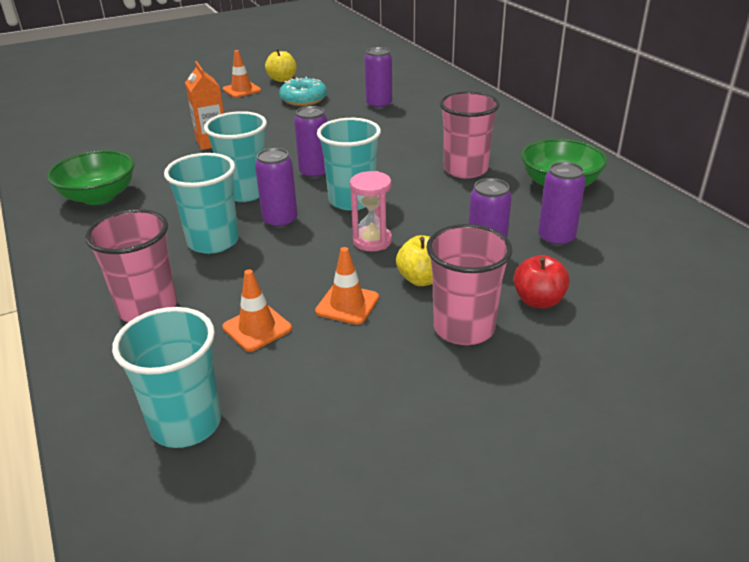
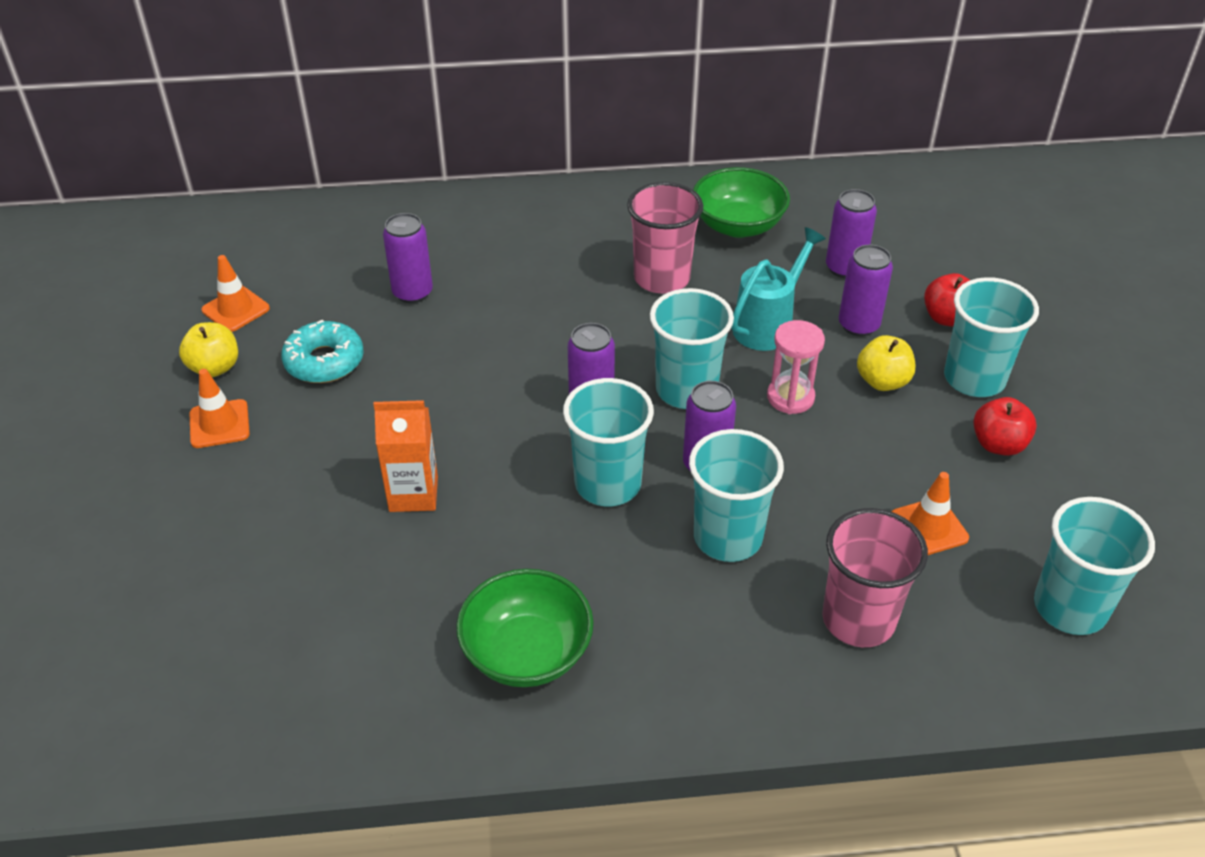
camera: 70 degrees left, 10 degrees up
orange traffic cone [315,247,379,325] -> orange traffic cone moved to [202,255,270,332]
pink cup [427,224,512,345] -> turquoise cup [944,277,1039,397]
none -> turquoise watering can [731,227,826,351]
none -> red apple [973,397,1037,456]

